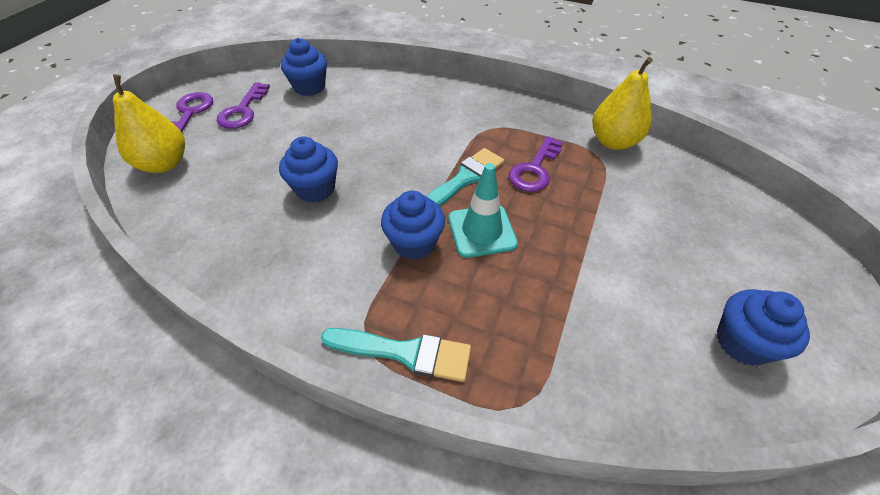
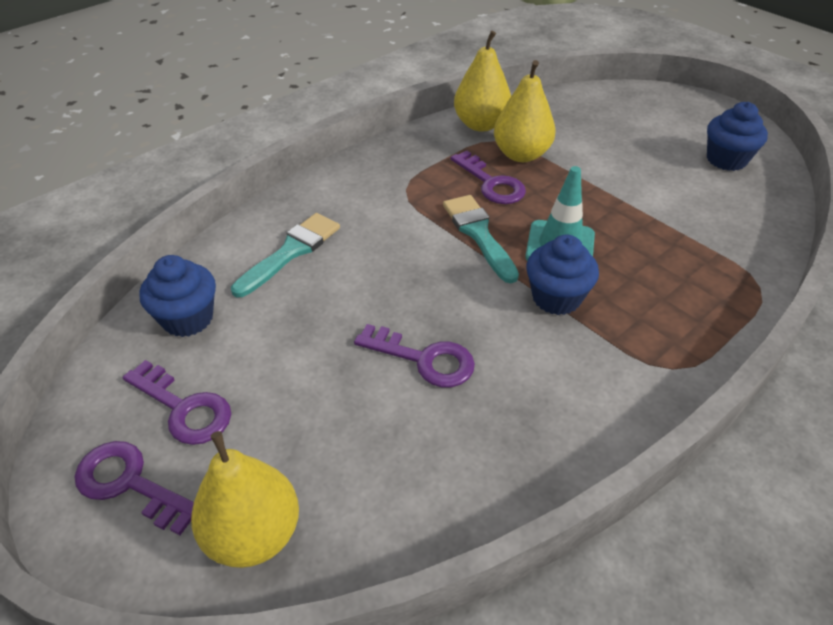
camera: 65 degrees left, 5 degrees down
blue cupcake [279,137,338,203] -> purple key [354,324,475,387]
turquoise brush [321,328,471,382] -> turquoise brush moved to [231,213,340,297]
none -> yellow pear [494,60,556,162]

